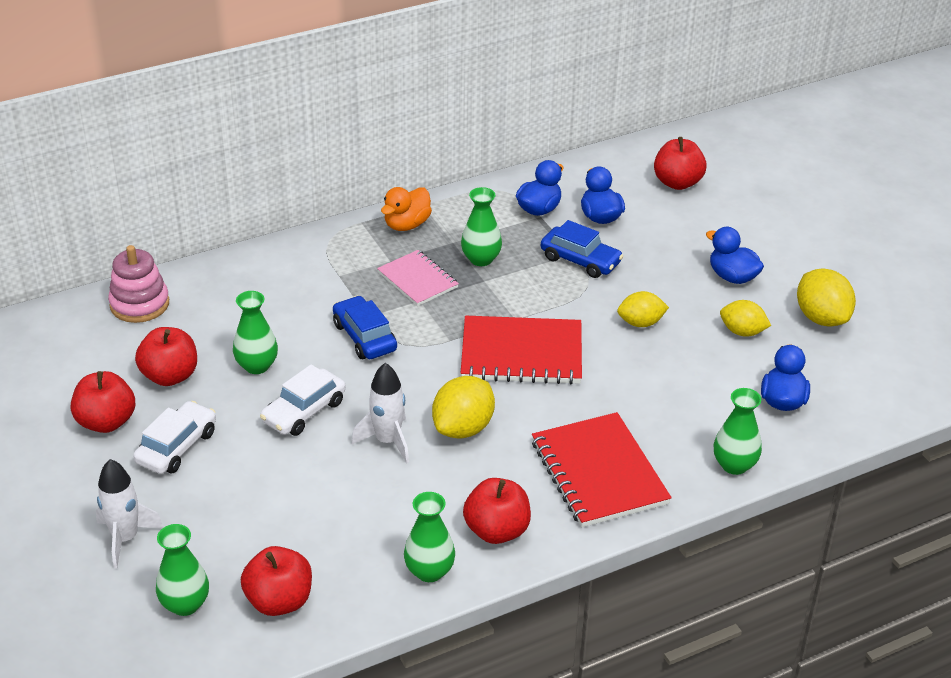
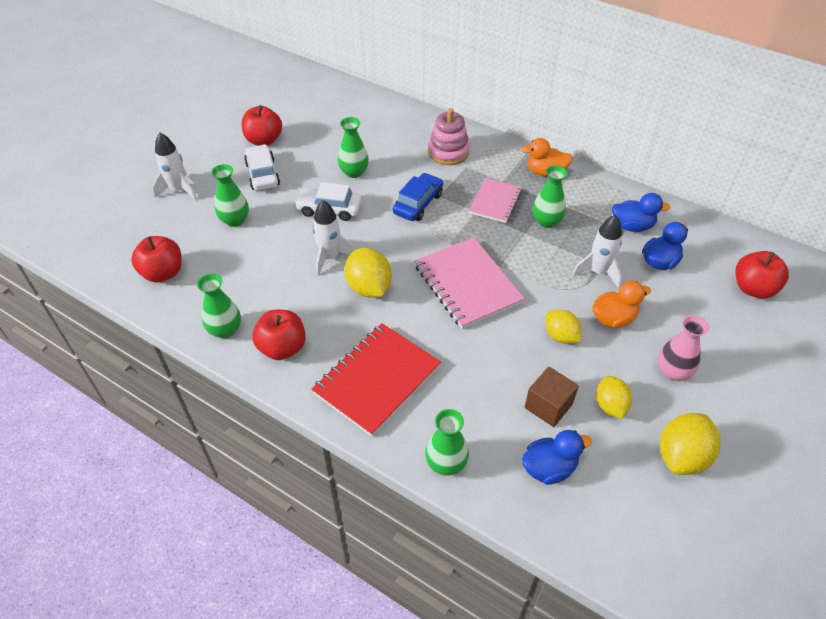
camera: 60 degrees right, 10 degrees up
pink stacking toy [108,245,169,323] -> pink stacking toy moved to [428,108,470,165]
white car [133,401,216,474] -> white car turned 105 degrees counterclockwise [244,144,280,191]
red apple [135,327,197,386] -> none
green vase [156,524,209,616] -> green vase moved to [211,164,249,227]
yellow lemon [432,376,495,439] -> yellow lemon turned 60 degrees clockwise [345,248,392,298]
red notebook [461,316,582,384] -> pink notebook [415,237,525,329]
blue car [541,220,623,278] -> white rocket [572,215,622,288]
blue duck [706,227,764,284] -> pink vase [658,315,709,381]
none -> brown cube [525,366,579,427]
none -> orange duck [593,281,651,328]

